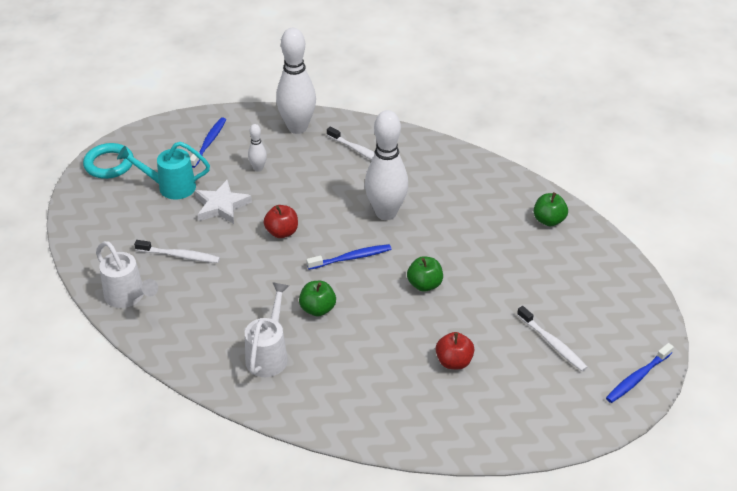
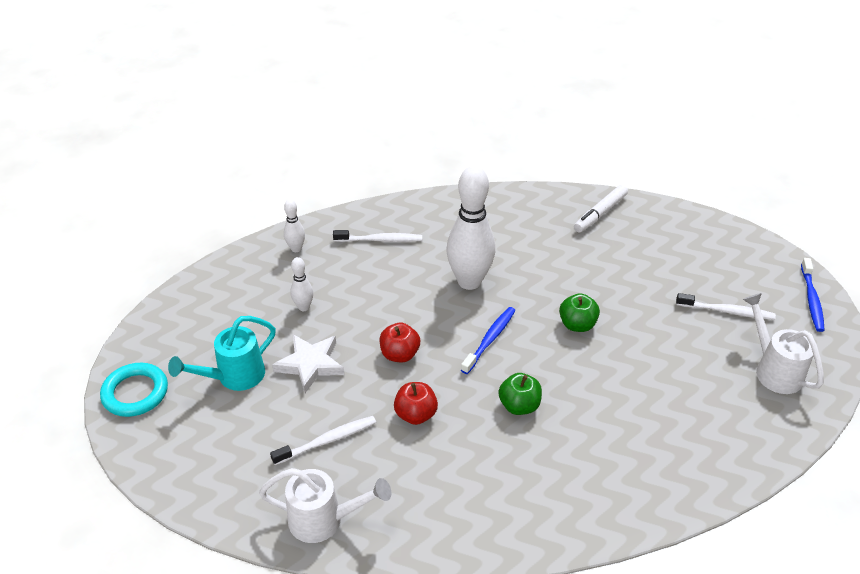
camera: 40 degrees left, 0 degrees up
blue toothbrush [190,117,226,168] -> none
white watering can [245,282,289,377] -> white watering can moved to [743,293,824,394]
white bowling pin [276,28,316,134] -> white bowling pin [284,199,305,252], size x0.46
red apple [436,332,475,369] -> red apple moved to [394,382,438,425]
green apple [534,192,568,226] -> white marker [574,185,628,233]

